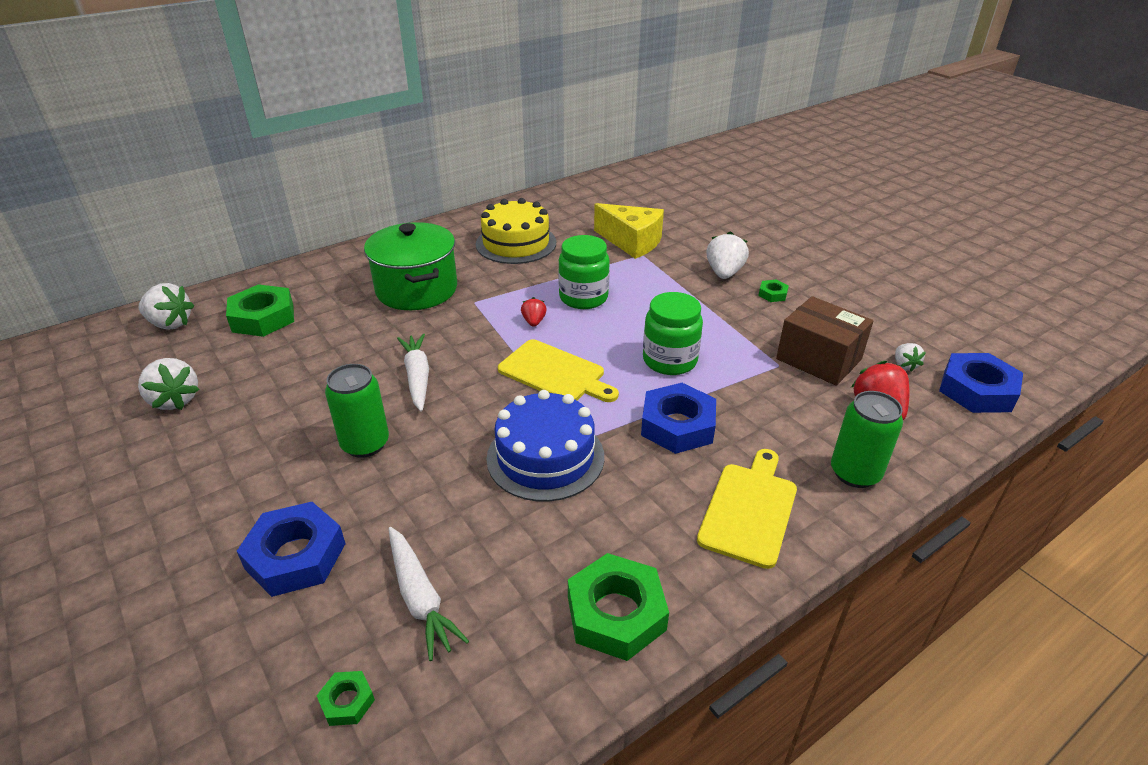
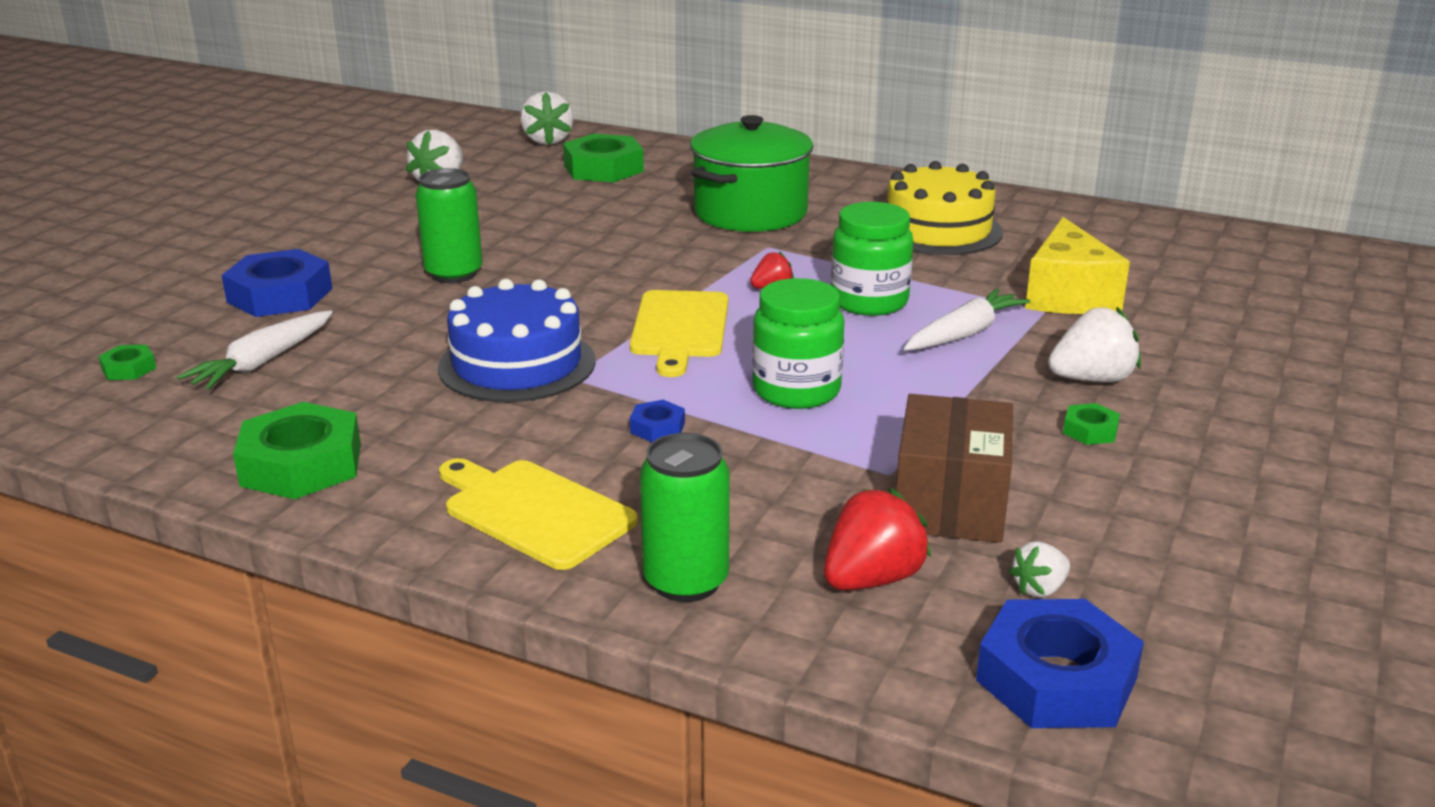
camera: 60 degrees right, 10 degrees down
white carrot [397,334,429,412] -> white carrot moved to [904,289,1030,351]
blue nut [641,383,716,454] -> blue nut [630,400,685,442], size x0.47
yellow cutting board [697,449,797,569] -> yellow cutting board turned 135 degrees counterclockwise [439,458,638,570]

